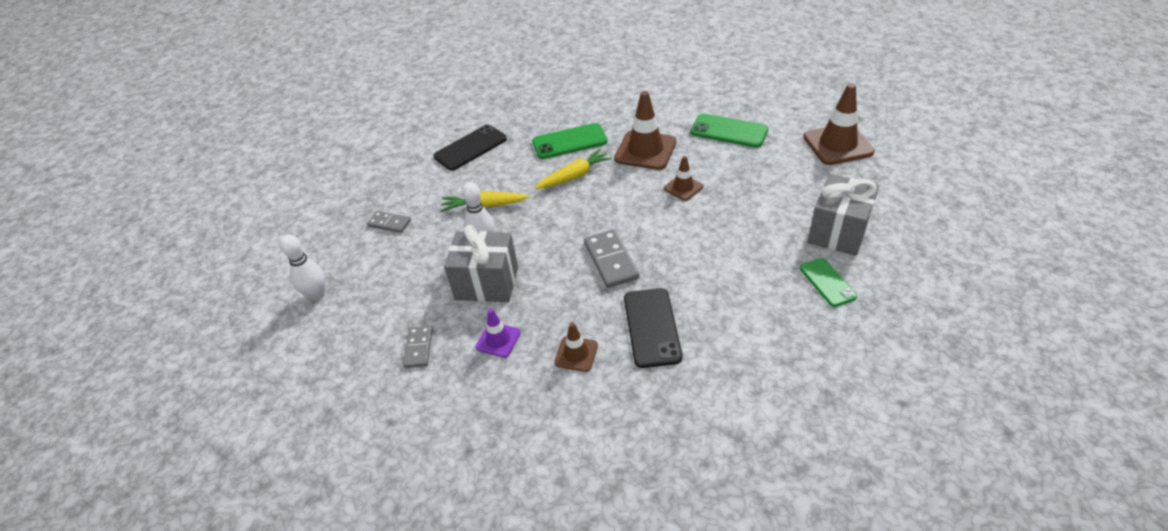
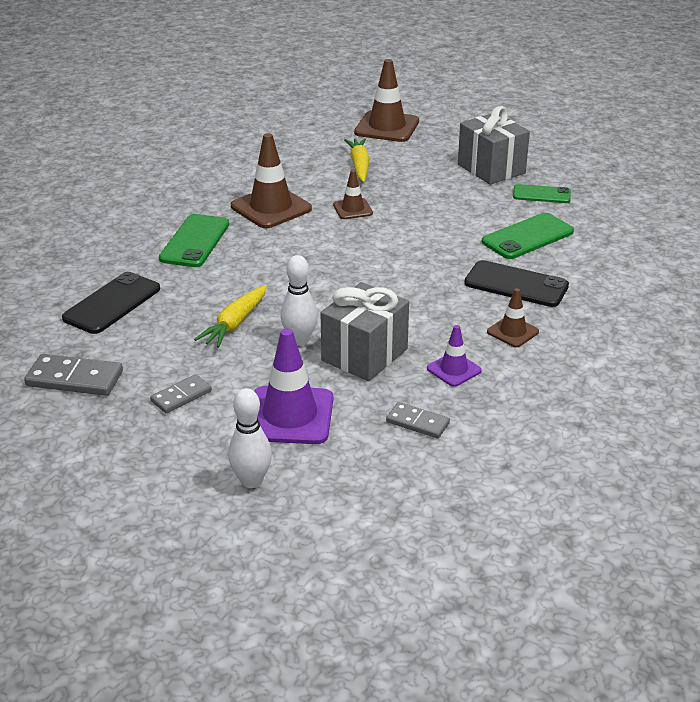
camera: 65 degrees left, 10 degrees down
black phone [434,124,507,171] -> black phone turned 45 degrees clockwise [62,272,160,334]
yellow carrot [535,149,612,189] -> yellow carrot moved to [344,138,370,182]
grey domino [584,229,639,288] -> grey domino moved to [24,354,123,396]
green phone [690,113,768,148] -> green phone moved to [482,213,574,259]
none -> purple traffic cone [254,328,333,444]

